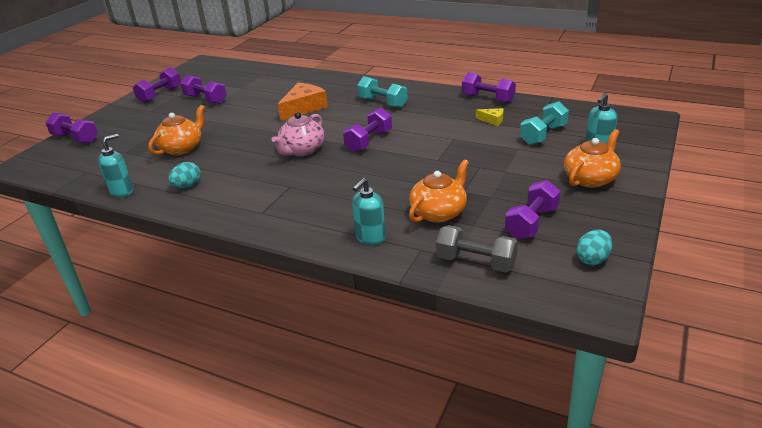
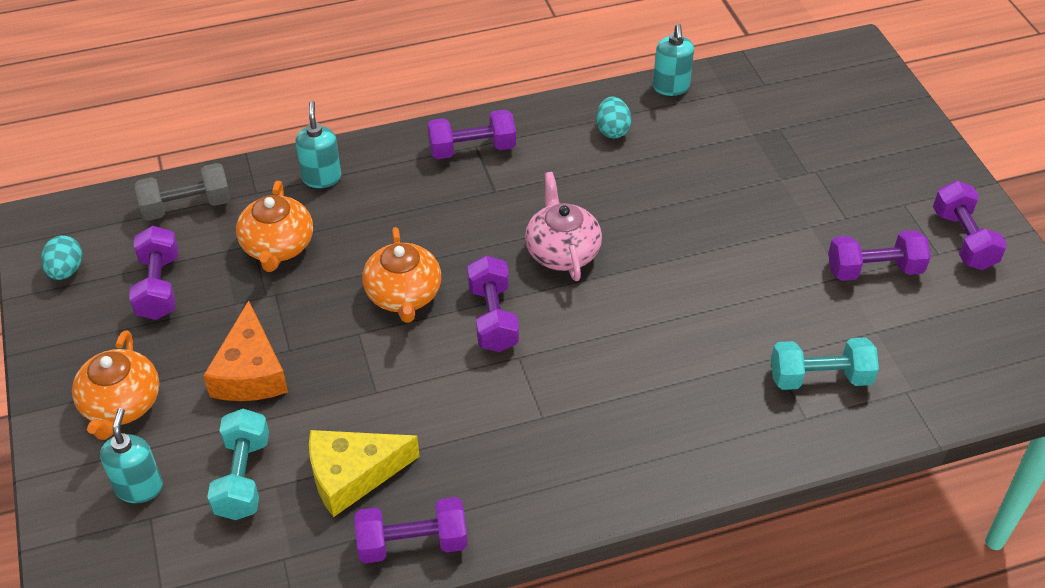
camera: 135 degrees right, 15 degrees up
purple dumbbell [45,112,98,144] -> purple dumbbell moved to [427,109,516,159]
orange teapot [148,105,205,155] -> orange teapot moved to [362,227,441,323]
orange cheese [278,83,328,121] -> orange cheese moved to [203,301,288,401]
turquoise dumbbell [357,76,408,108] -> turquoise dumbbell moved to [771,337,879,390]
yellow cheese [476,108,504,126] -> yellow cheese [309,430,420,517], size x2.02

